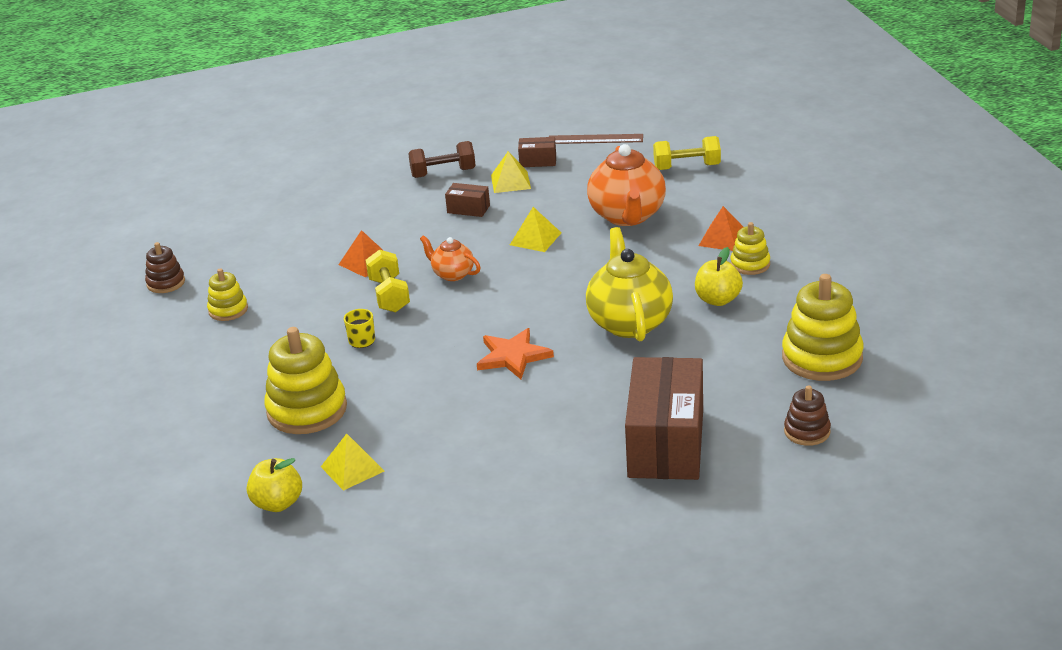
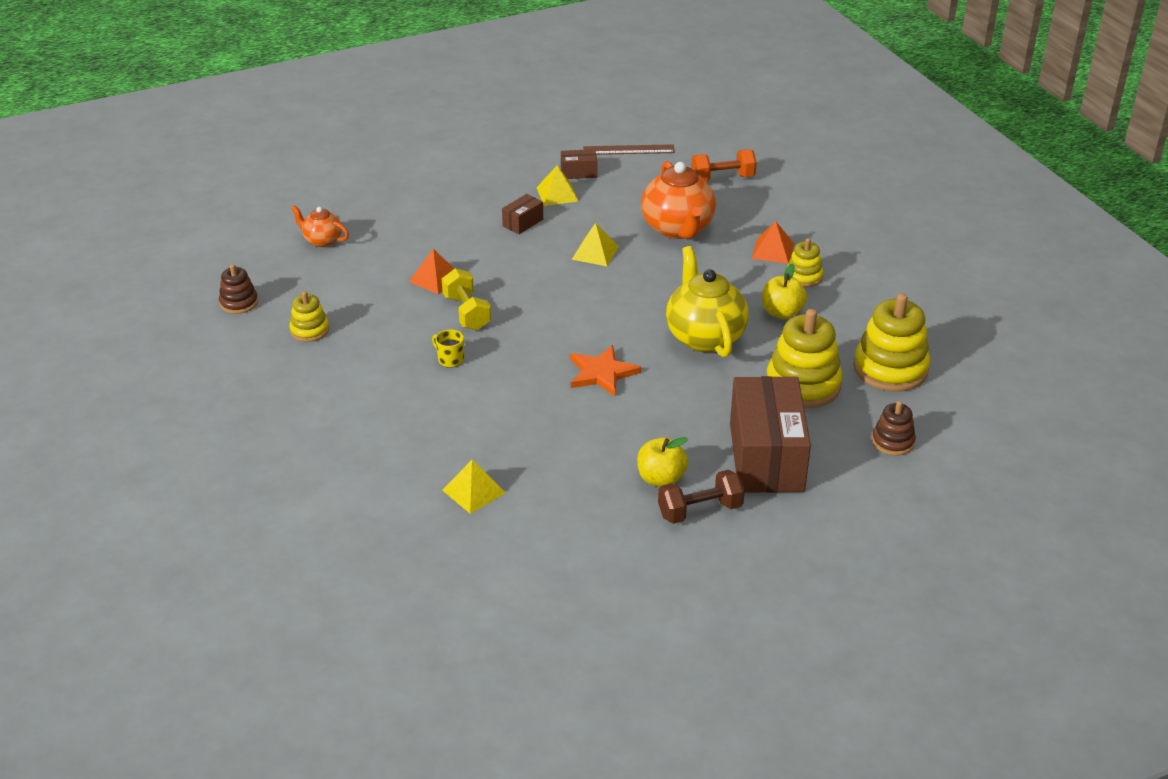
camera: 10 degrees left, 5 degrees up
yellow apple [247,458,302,512] -> yellow apple moved to [637,437,688,487]
yellow stacking toy [264,327,347,434] -> yellow stacking toy moved to [766,309,842,408]
brown dumbbell [408,141,476,178] -> brown dumbbell moved to [658,470,745,524]
orange teapot [420,235,481,281] -> orange teapot moved to [291,205,349,247]
brown box [445,183,490,217] -> brown box turned 60 degrees counterclockwise [502,194,543,234]
yellow dumbbell [653,136,721,170] -> orange dumbbell [691,149,757,181]

